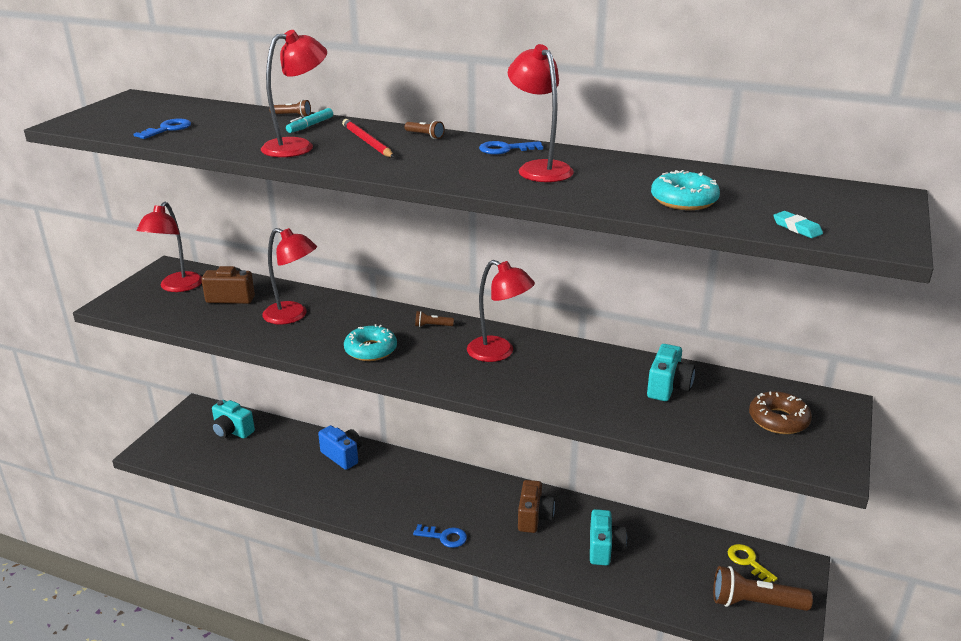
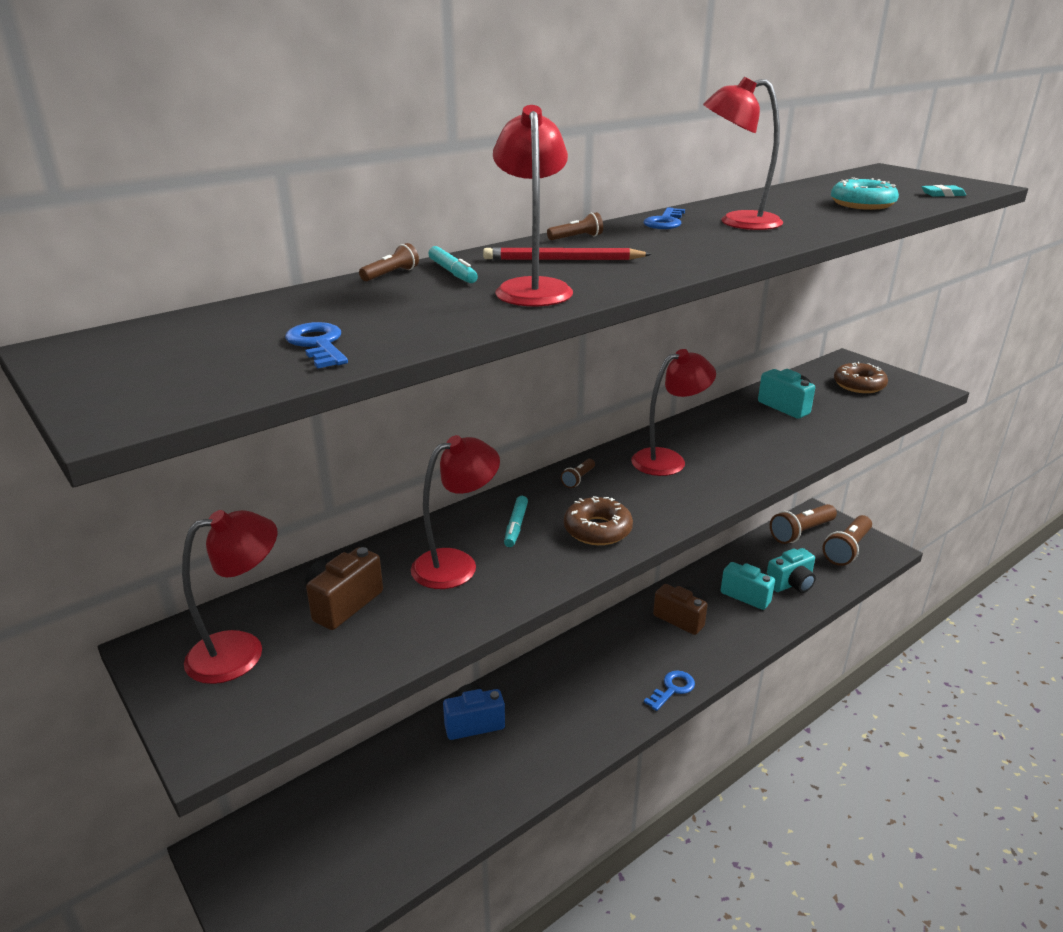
camera: 60 degrees left, 0 degrees up
red lamp [137,202,202,292] -> red lamp turned 75 degrees counterclockwise [182,510,277,684]
turquoise camera [211,400,255,439] -> turquoise camera moved to [767,548,816,593]
turquoise donut [344,324,397,361] -> brown donut [564,496,633,545]
yellow key [728,544,778,583] -> brown flashlight [770,504,837,544]
none -> turquoise marker [504,496,528,547]

